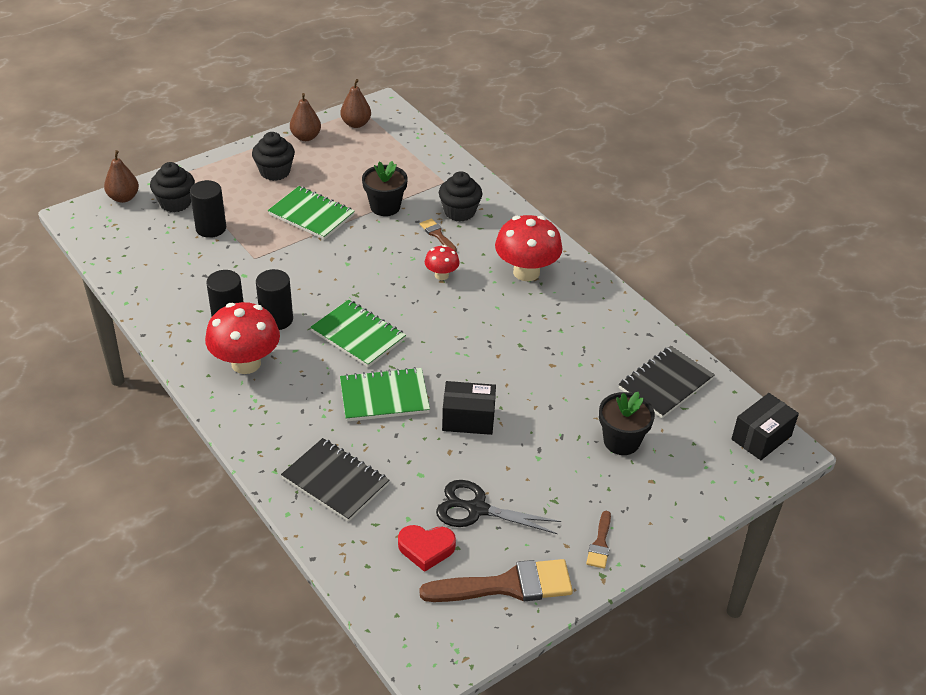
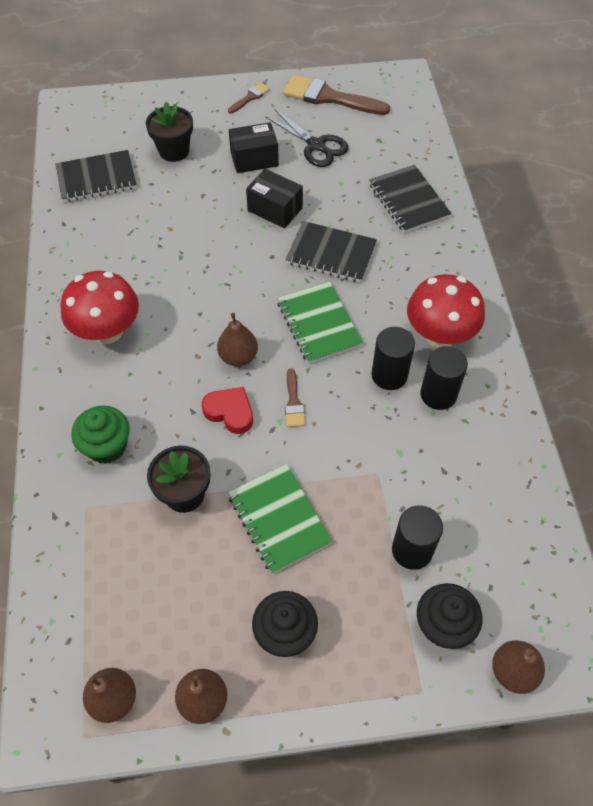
camera: 150 degrees left, 15 degrees up
green notebook [340,367,430,421] -> black notebook [285,221,377,282]
red heart [398,525,456,572] -> red heart moved to [202,387,253,434]
brown brush [420,219,457,251] -> brown brush moved to [285,369,305,427]
red mushroom [425,245,460,280] -> none
black cupcake [439,171,482,222] -> green cupcake [71,406,130,464]
black box [732,393,799,460] -> black box moved to [229,122,279,173]
none -> brown pear [217,313,258,366]

